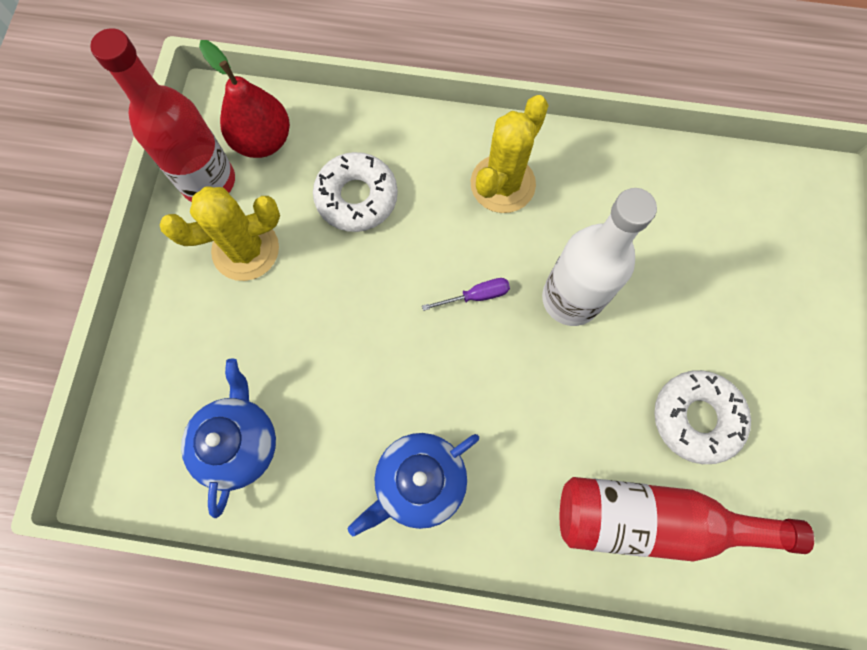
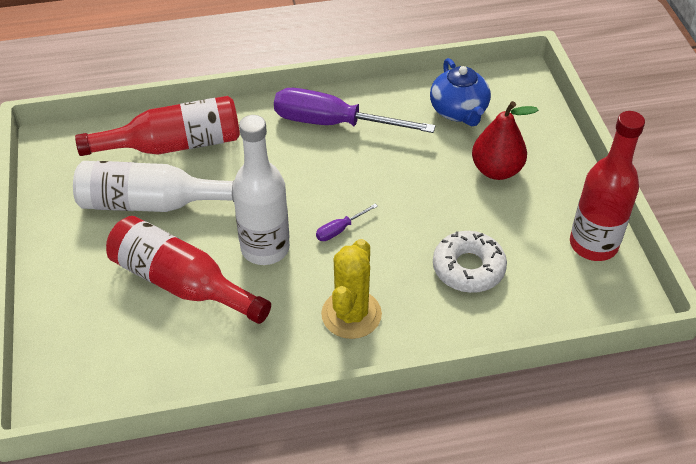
camera: 160 degrees right, 25 degrees down
yellow cactus [160,186,280,281] -> none
red pear [199,40,290,158] -> red pear moved to [472,101,538,180]
blue teapot [348,433,479,536] -> purple screwdriver [274,88,436,133]
white donut [654,370,751,464] -> white bottle [73,161,235,212]
none -> red bottle [106,216,271,324]

